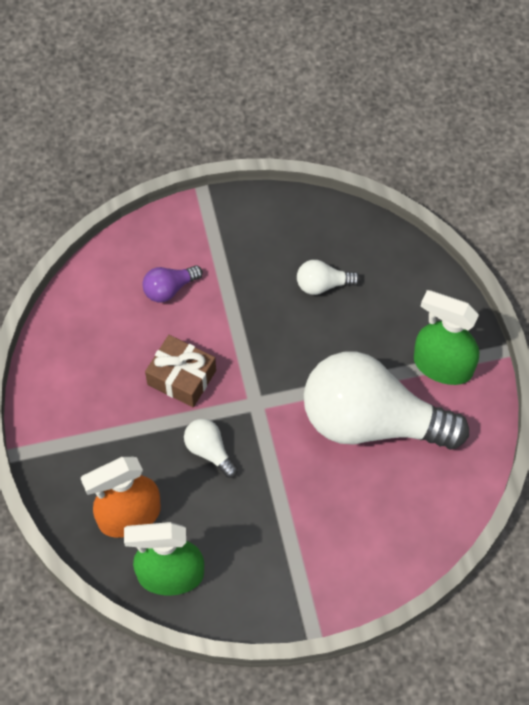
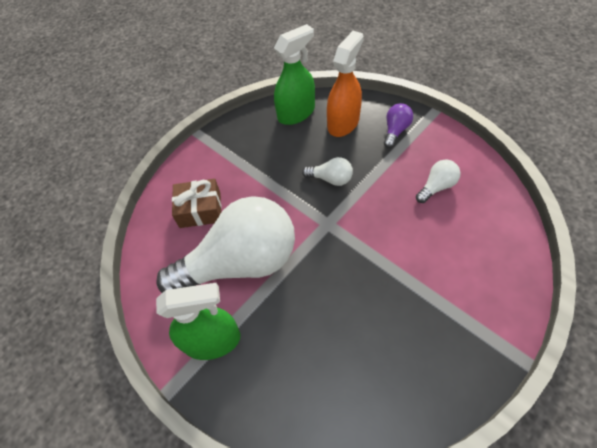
camera: 150 degrees right, 5 degrees down
purple light bulb [142,265,203,302] -> purple light bulb moved to [384,103,413,148]
brown gift [145,335,216,407] -> brown gift moved to [172,179,222,228]
white light bulb [297,260,360,295] -> white light bulb moved to [416,159,460,203]

